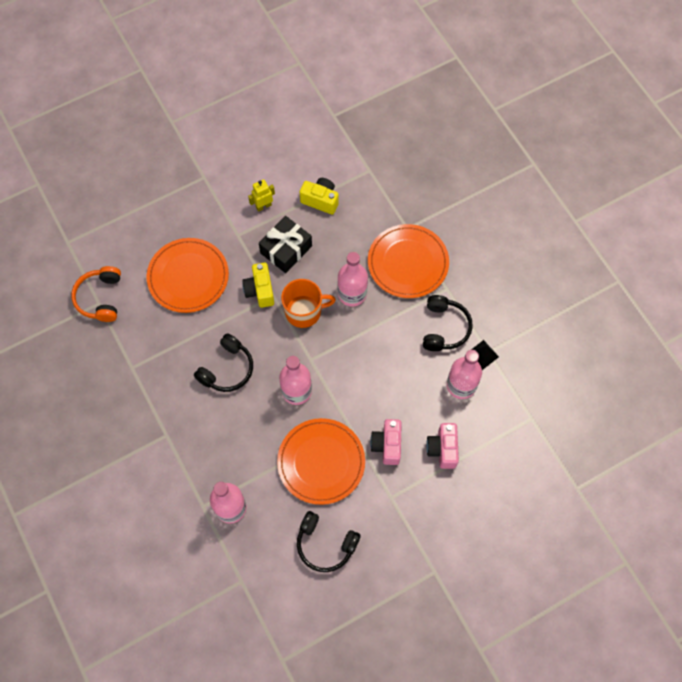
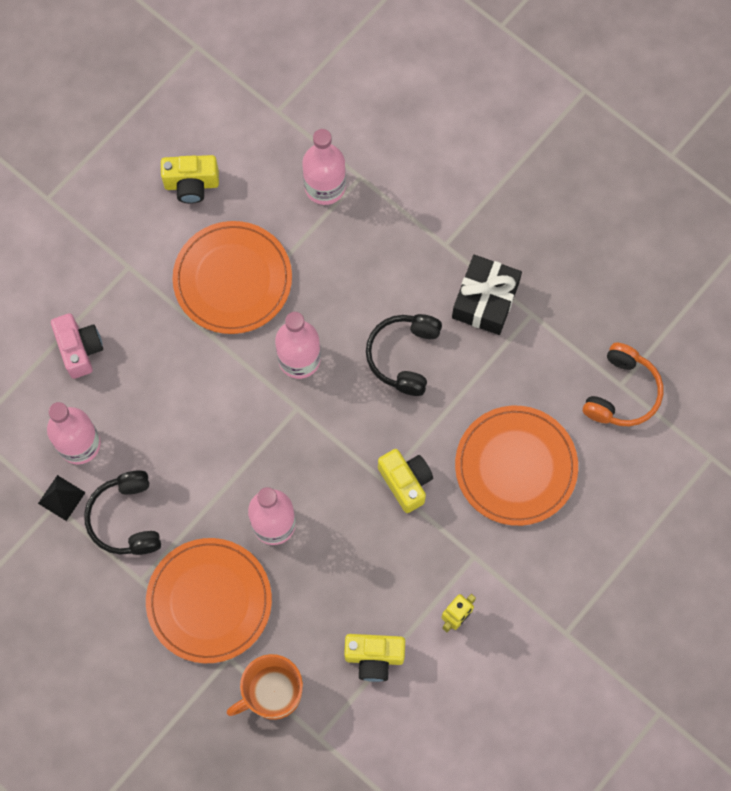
camera: 160 degrees right, 5 degrees up
orange headphones [71,266,121,322] -> orange headphones turned 45 degrees clockwise [583,343,663,426]
black gift [259,216,312,273] -> black gift moved to [452,255,522,335]
orange mug [281,279,336,328] -> orange mug moved to [227,654,303,720]
black headphones [297,511,360,572] -> yellow camera [161,155,219,203]
pink camera [370,419,402,465] -> none

